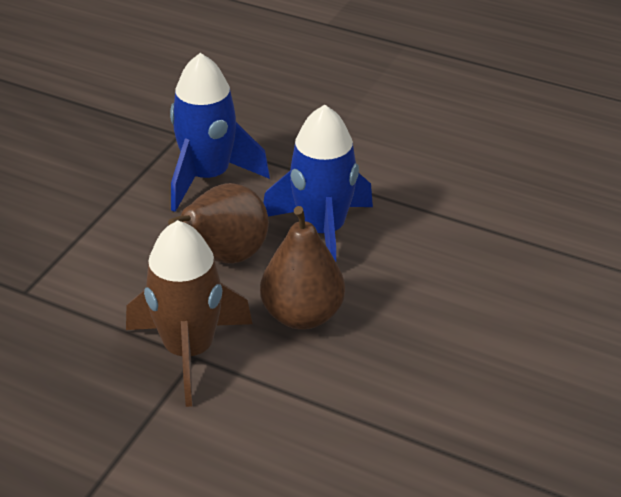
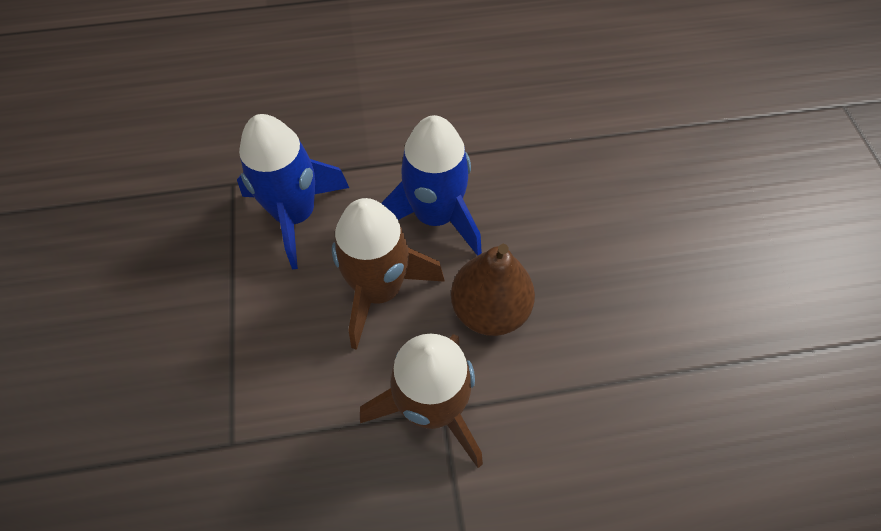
camera: 35 degrees left, 20 degrees up
brown pear [168,183,269,264] -> brown rocket [332,198,445,350]

